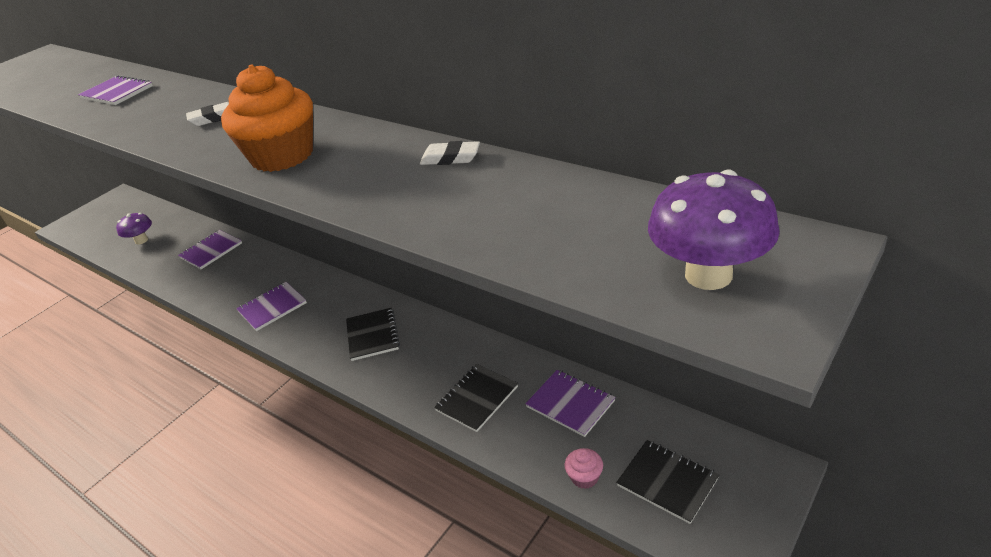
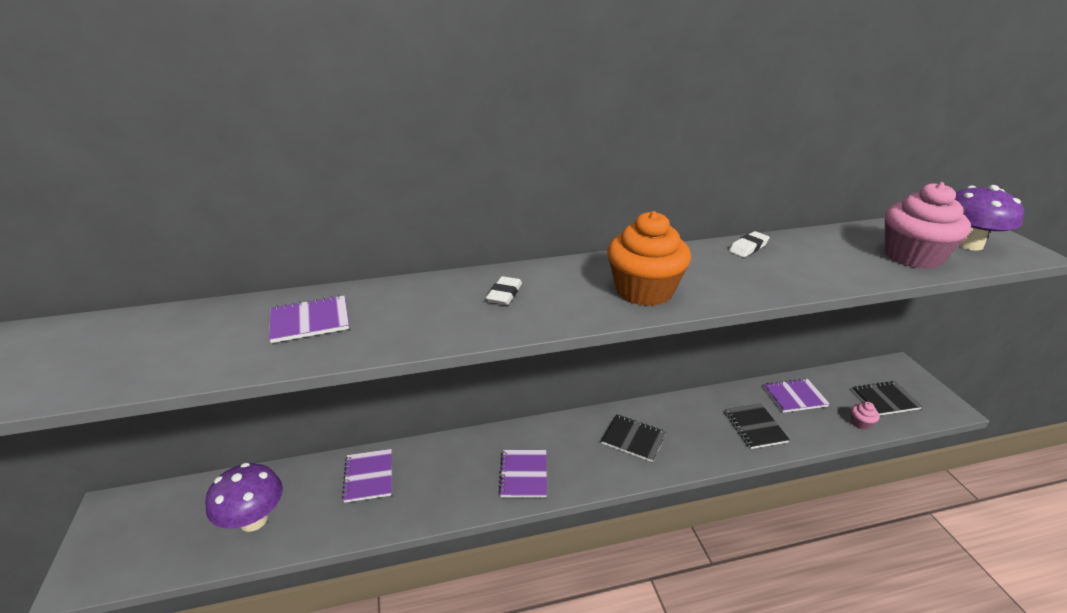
camera: 55 degrees left, 5 degrees down
purple mushroom [116,213,152,245] -> purple mushroom [205,463,283,532], size x1.60
none -> pink cupcake [885,182,971,269]

